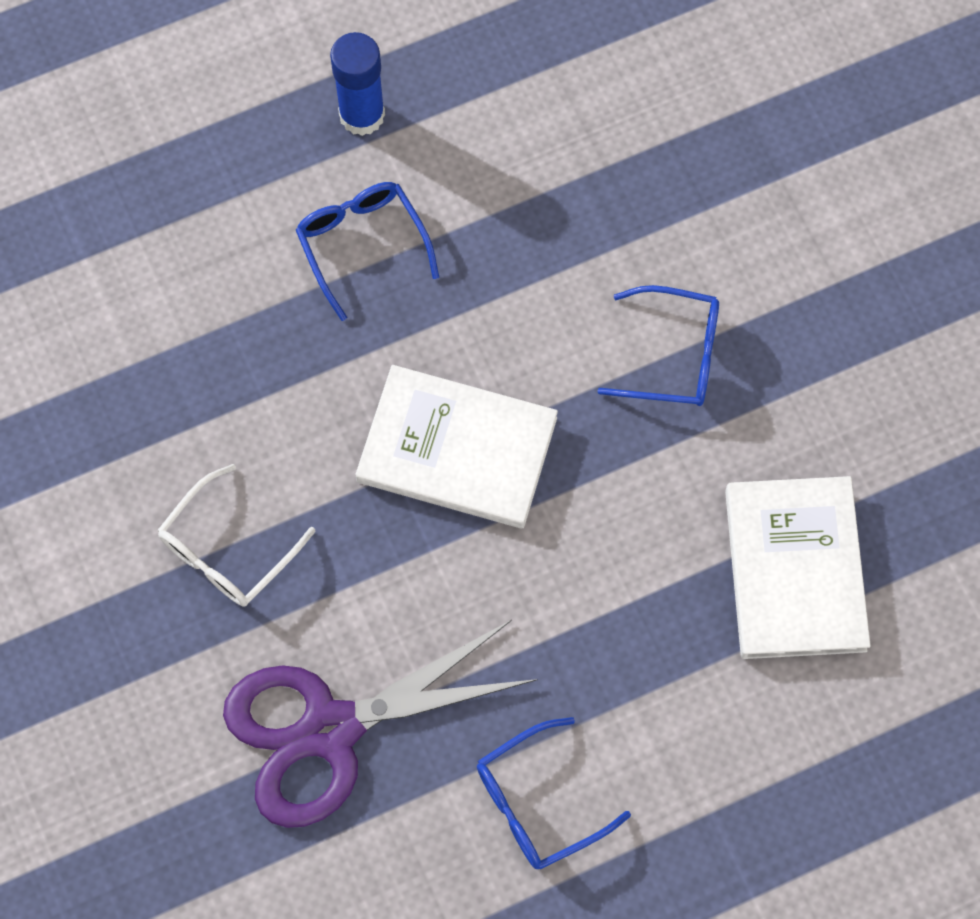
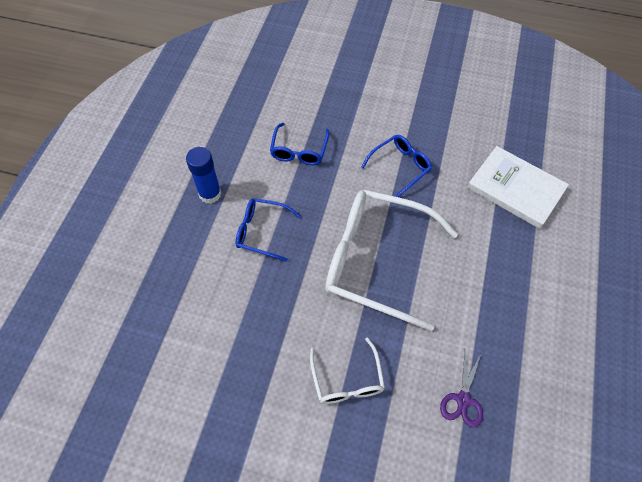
camera: 50 degrees left, 10 degrees down
purple scissors [223,620,538,828] -> purple scissors [440,351,483,428], size x0.47
white book [355,365,558,529] -> white glasses [325,190,458,331]
blue glasses [477,717,631,869] -> blue glasses moved to [270,123,329,165]

